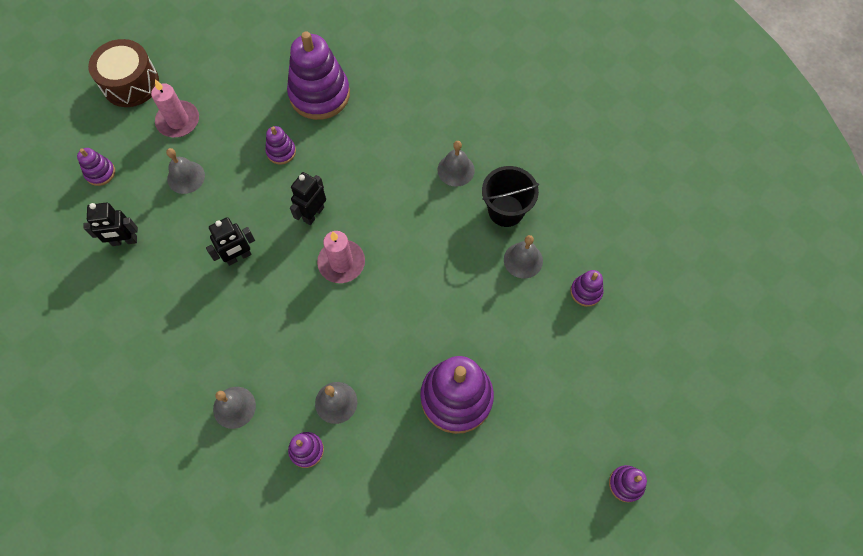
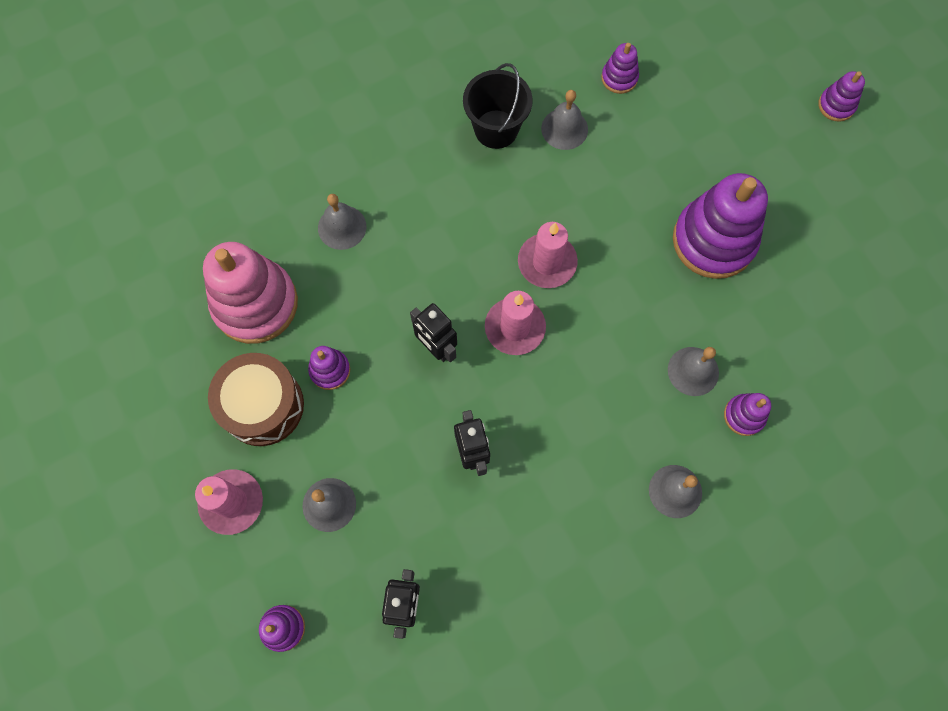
camera: 75 degrees left, 5 degrees up
brown drum [88,39,159,107] -> brown drum moved to [208,353,304,446]
purple stacking toy [287,31,350,120] -> pink stacking toy [203,242,298,344]
grey bell [437,141,475,187] -> grey bell moved to [318,194,366,250]
none -> pink candle [518,222,578,288]

